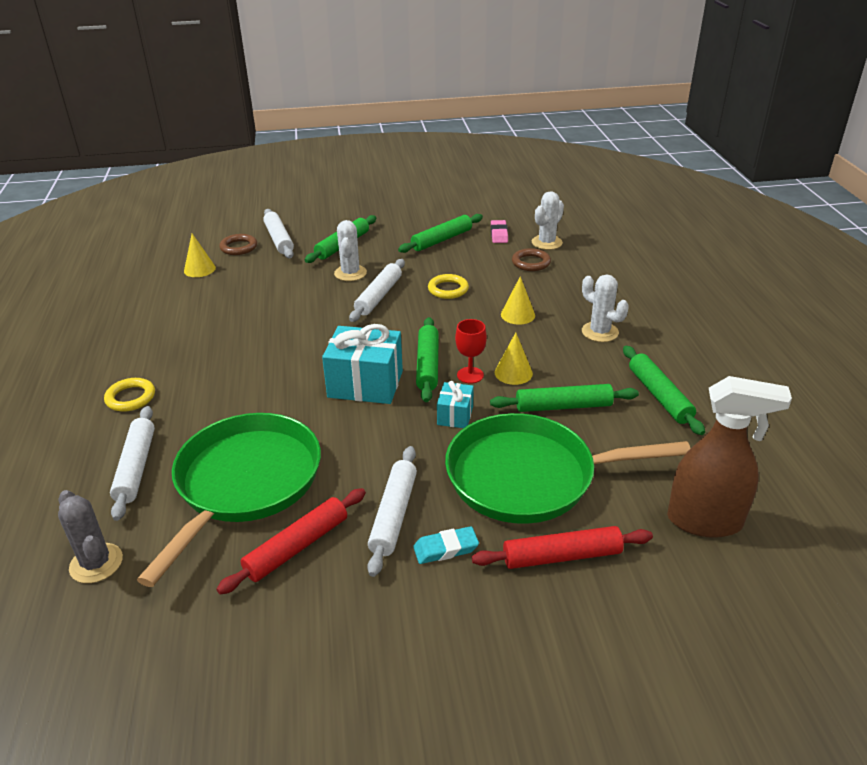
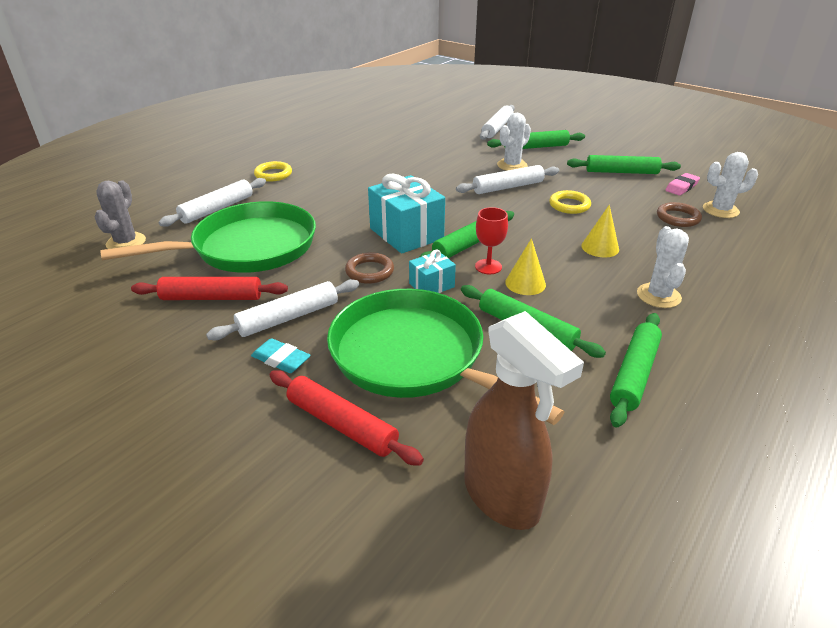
camera: 45 degrees right, 0 degrees up
yellow cone [184,234,216,277] -> none
brown ring [219,234,257,255] -> brown ring moved to [345,252,394,284]

